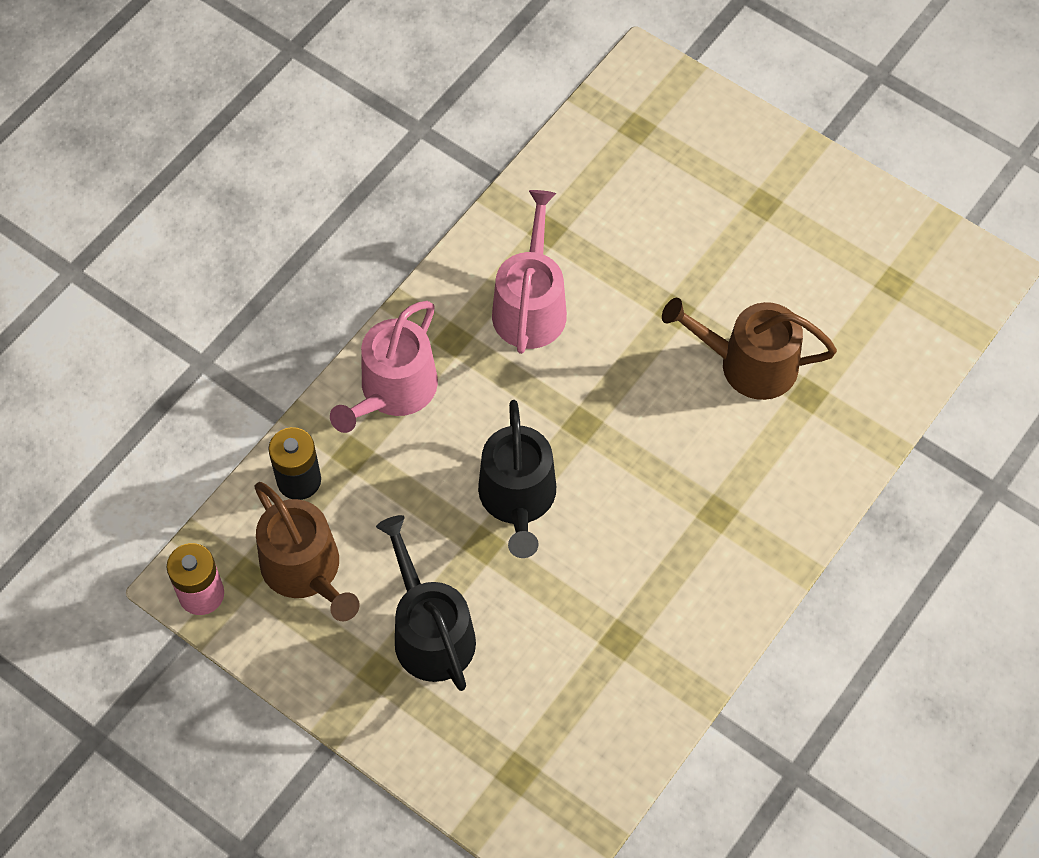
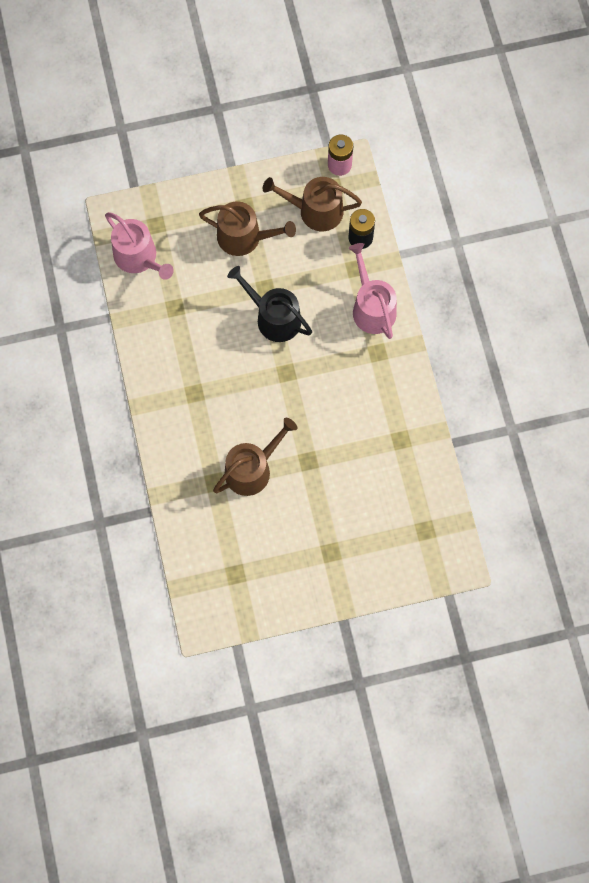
camera: 130 degrees right, 10 degrees up
black watering can [376,515,476,691] -> brown watering can [199,201,296,256]
pink watering can [492,190,567,354] -> pink watering can moved to [105,212,174,280]

